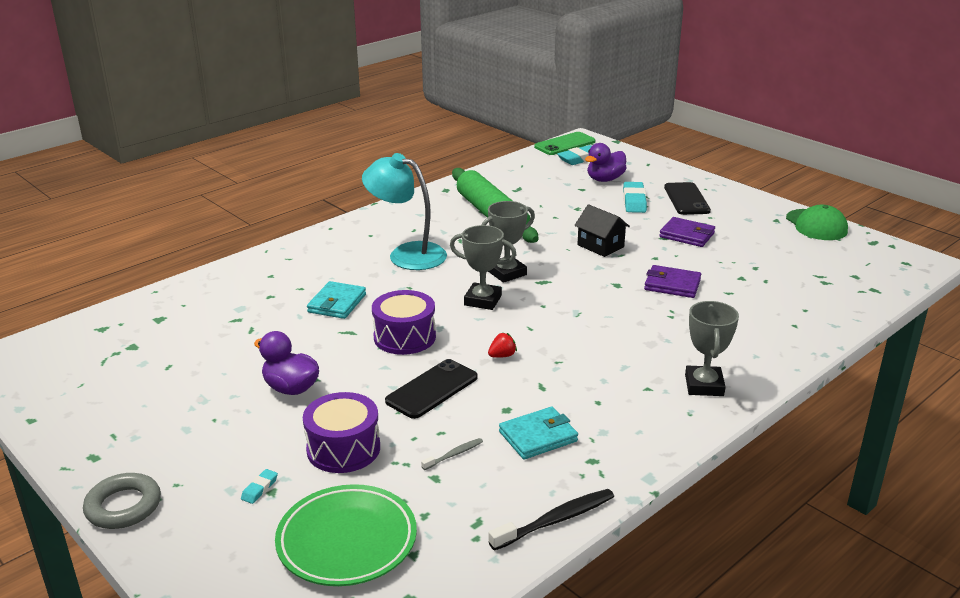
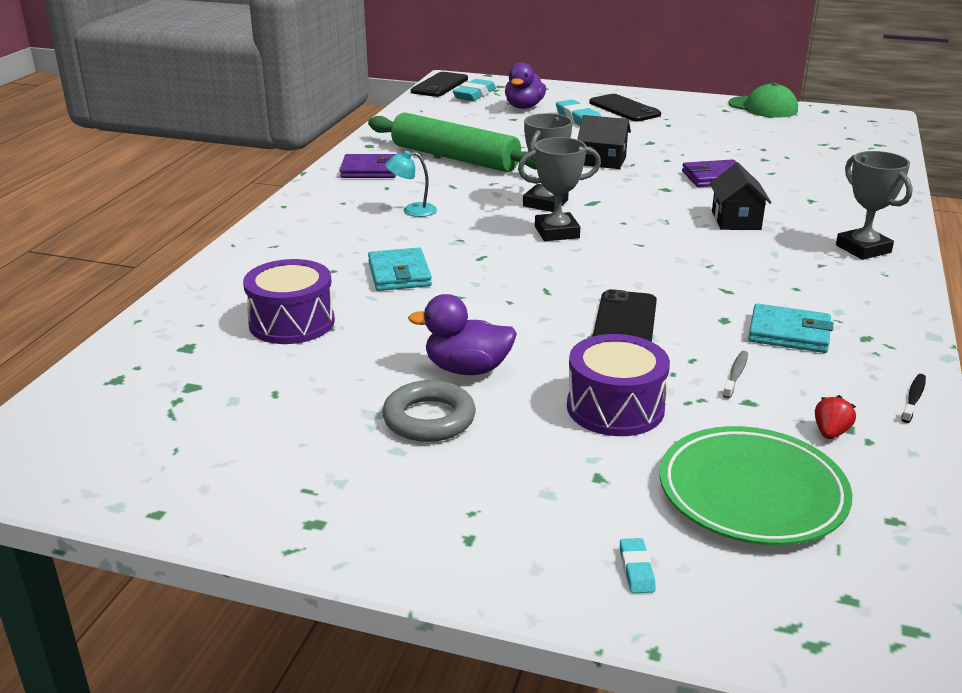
camera: 30 degrees left, 0 degrees up
grey ring [83,473,161,529] -> grey ring moved to [382,380,476,442]
turquoise eraser [241,469,278,504] -> turquoise eraser moved to [620,538,656,593]
turquoise lamp [362,153,447,270] -> turquoise lamp [385,150,437,217], size x0.47
purple drum [372,290,436,355] -> purple drum moved to [243,259,335,344]
red strawberry [488,333,517,358] -> red strawberry moved to [815,395,856,439]
black toothbrush [489,489,614,551] -> black toothbrush [901,374,926,423], size x0.54
turquoise wallet [499,407,578,459] -> turquoise wallet turned 75 degrees clockwise [748,303,833,353]
green phone [534,132,596,155] -> black phone [411,72,468,97]
purple wallet [659,217,715,247] -> purple wallet moved to [340,154,396,178]
none -> black house [710,162,772,230]

